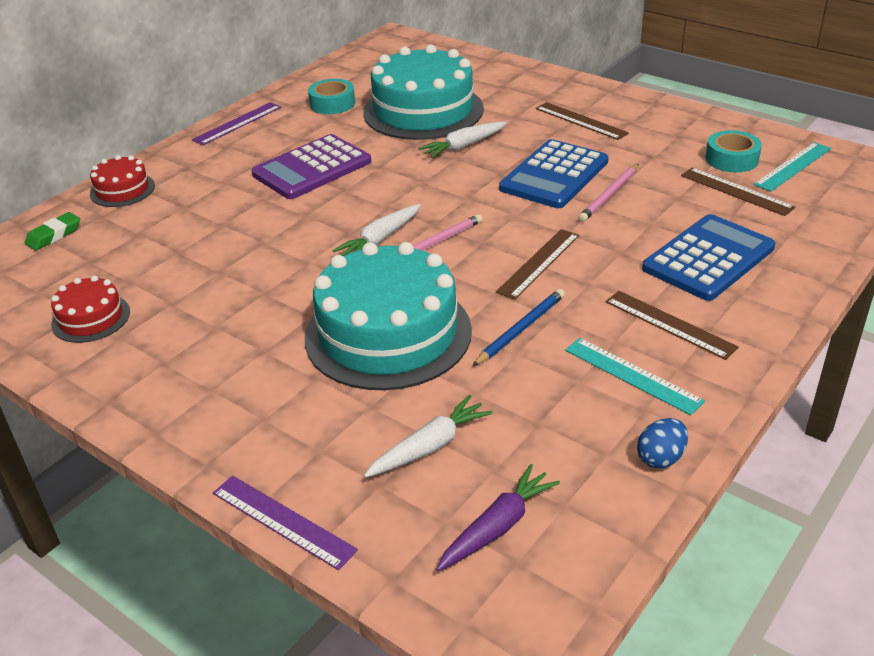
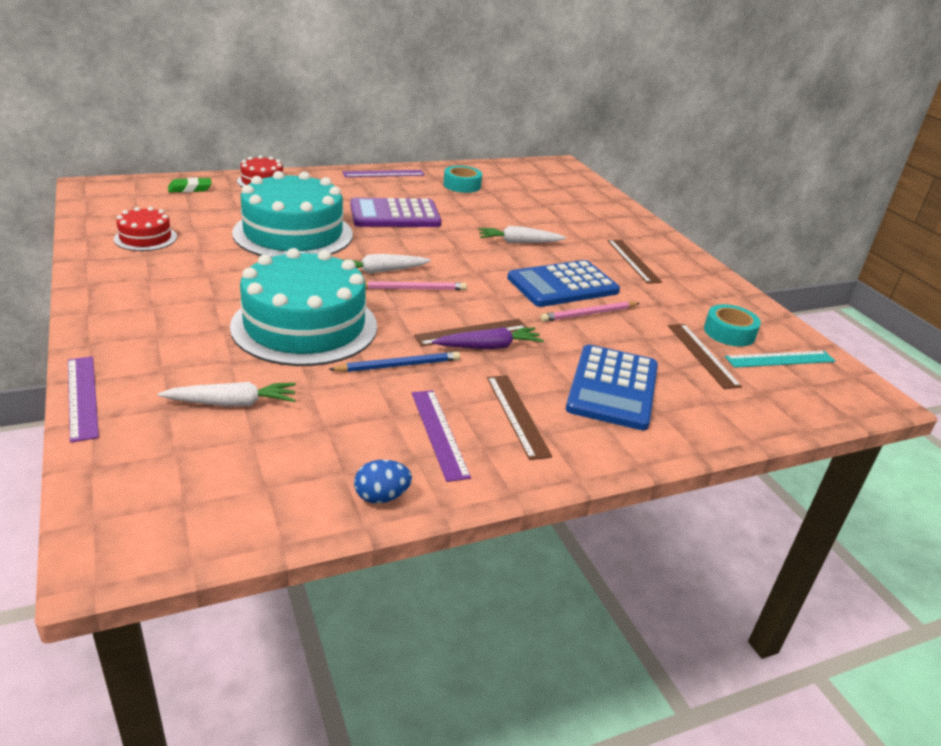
camera: 25 degrees right, 5 degrees down
turquoise cake [363,45,484,140] -> turquoise cake moved to [232,171,353,257]
purple carrot [436,464,560,571] -> purple carrot moved to [432,327,544,349]
turquoise ruler [565,338,705,415] -> purple ruler [412,390,471,482]
blue calculator [642,214,775,301] -> blue calculator turned 120 degrees clockwise [566,345,658,430]

